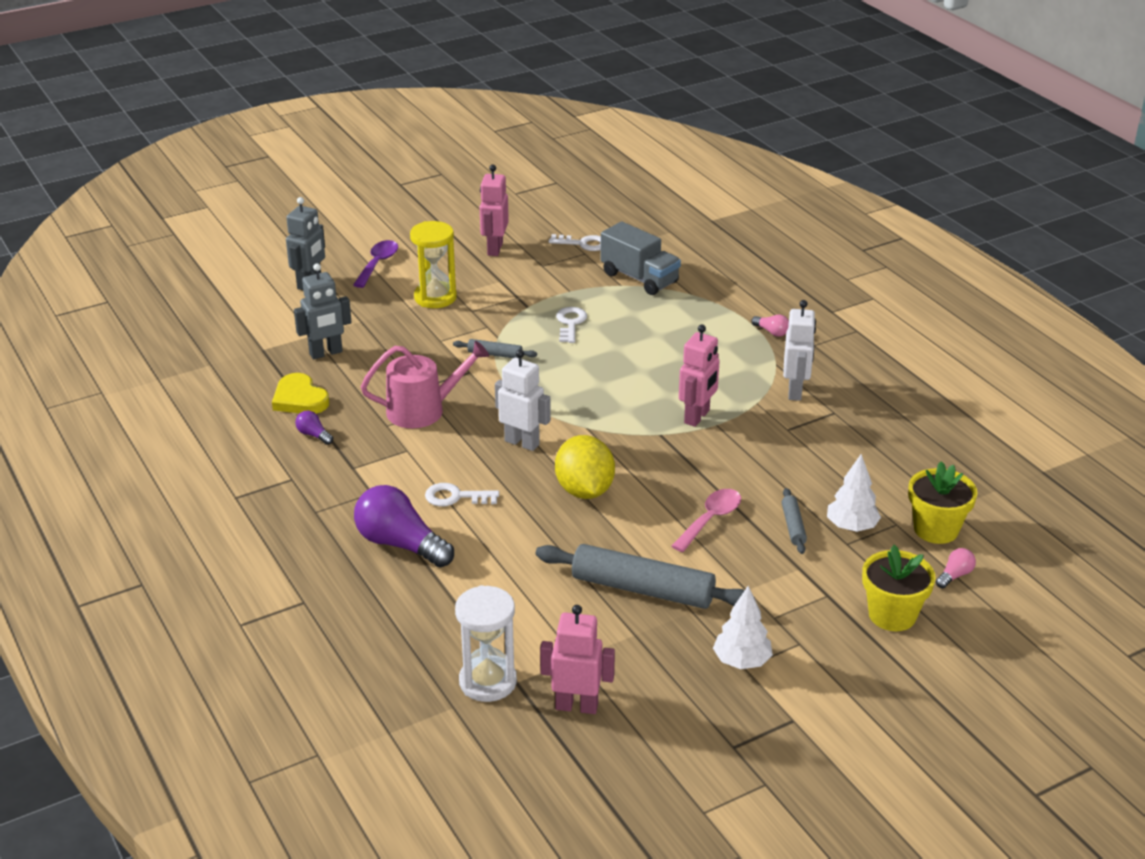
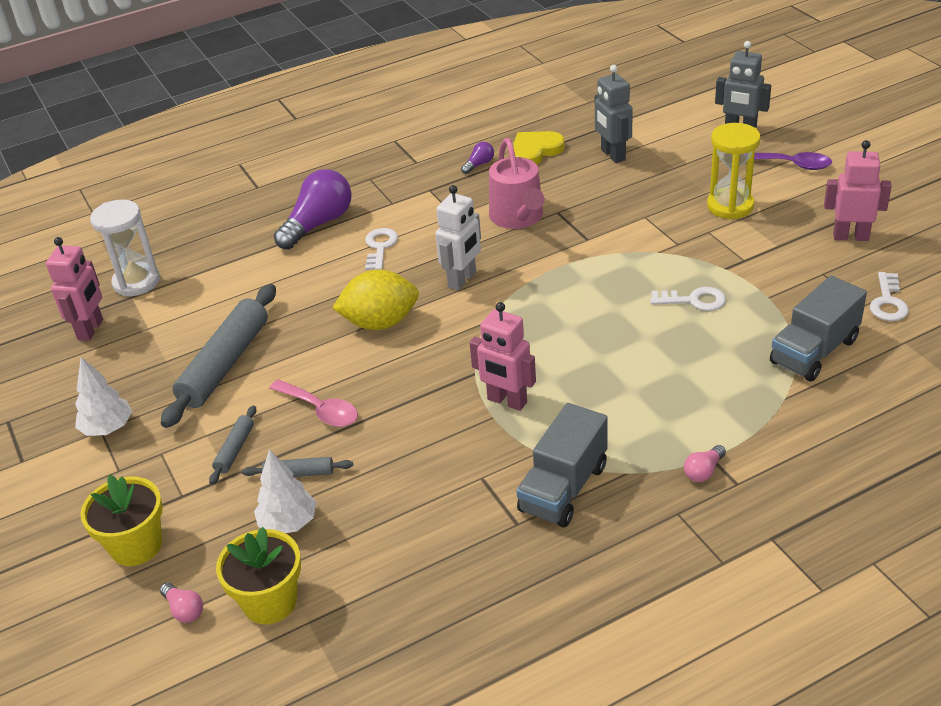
camera: 95 degrees right, 5 degrees up
grey rolling pin [453,339,537,358] -> grey rolling pin moved to [209,406,256,485]
white robot [783,300,816,401] -> grey truck [516,403,608,527]

